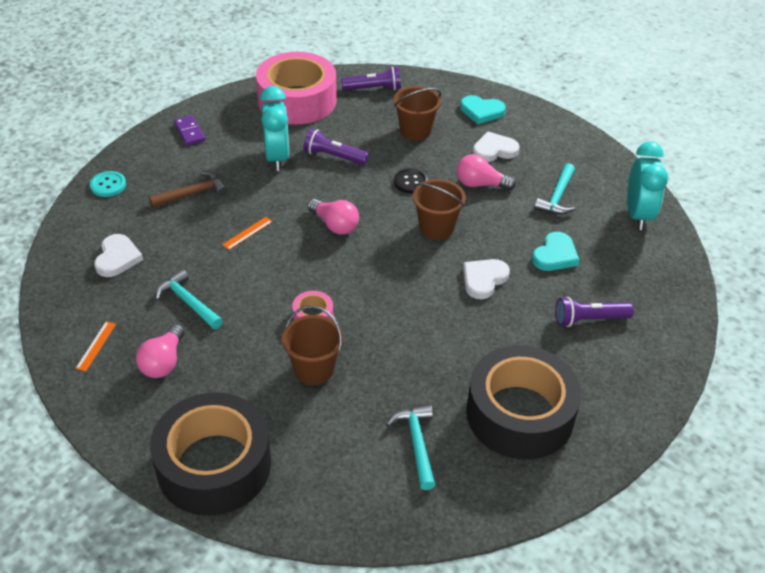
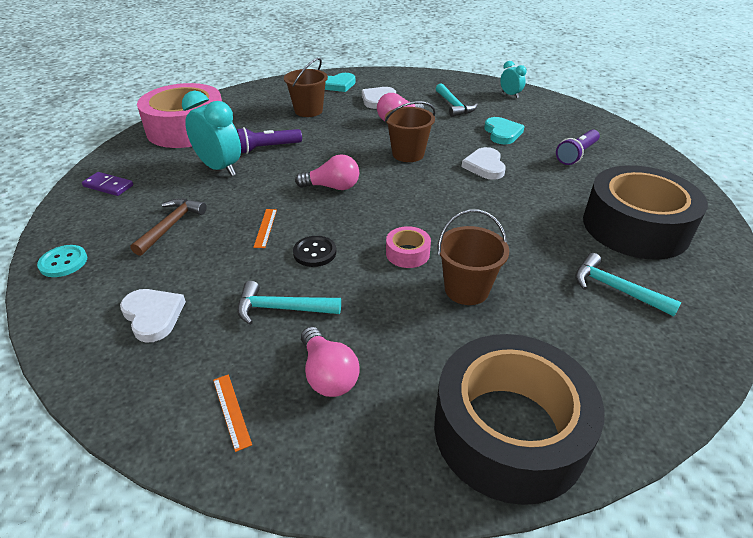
camera: 40 degrees left, 5 degrees down
purple flashlight [341,66,401,90] -> none
black button [394,168,429,194] -> black button moved to [293,236,336,267]
turquoise clock [627,142,668,230] -> turquoise clock [500,61,527,98], size x0.53

